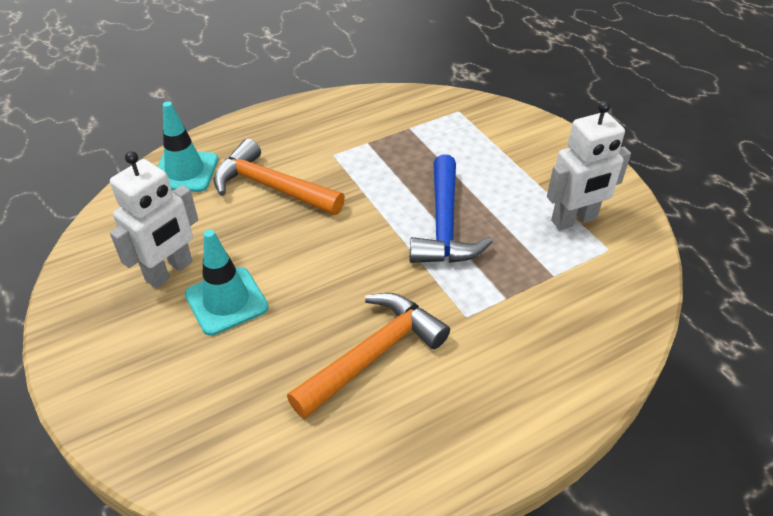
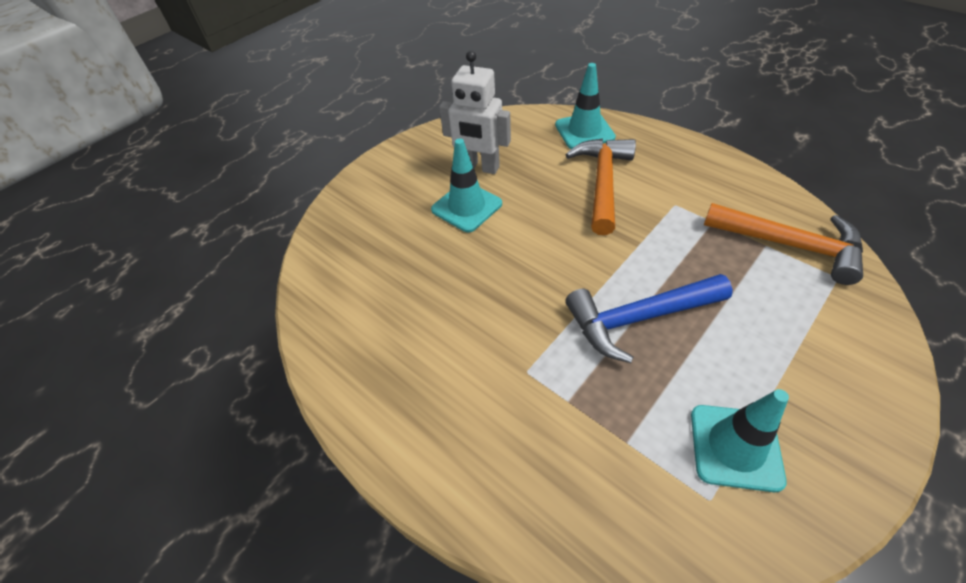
camera: 75 degrees right, 5 degrees up
orange hammer [287,293,450,419] -> orange hammer moved to [704,203,863,285]
white robot [547,101,631,230] -> turquoise traffic cone [691,389,789,492]

